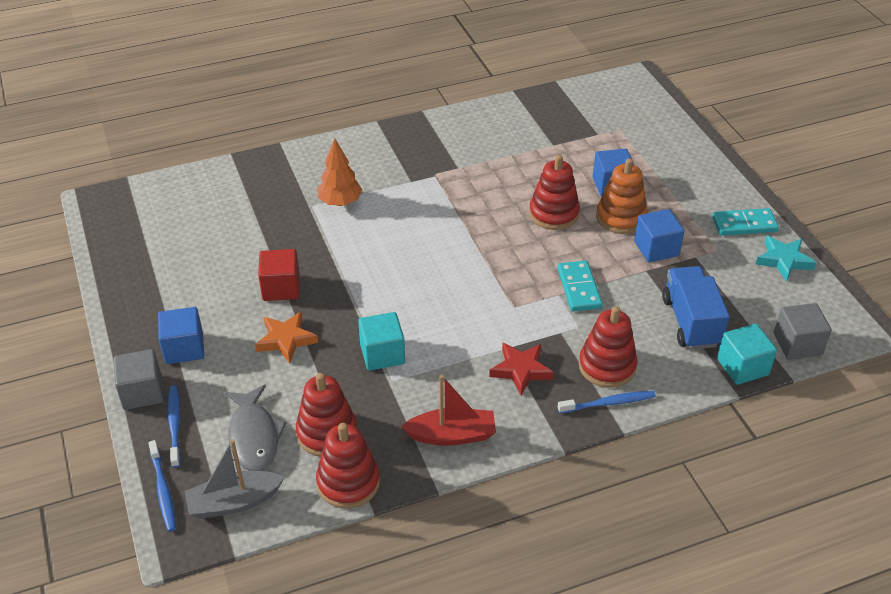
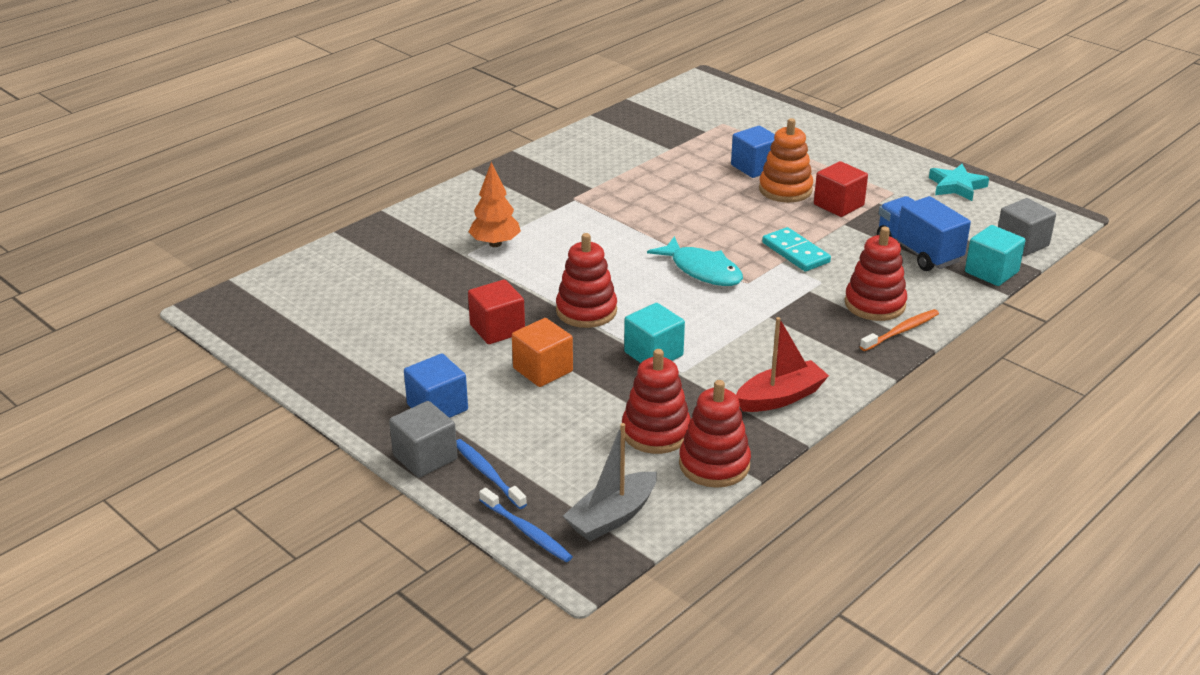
camera: 25 degrees left, 10 degrees down
grey fish [225,384,286,471] -> none
orange star [255,312,318,364] -> orange cube [512,318,573,387]
red star [489,343,554,395] -> none
red stacking toy [529,155,580,230] -> red stacking toy moved to [556,233,617,328]
blue toothbrush [558,391,656,414] -> orange toothbrush [860,309,939,351]
blue cube [634,209,684,262] -> red cube [814,161,868,217]
turquoise domino [712,208,779,236] -> none
none -> turquoise fish [647,236,743,286]

